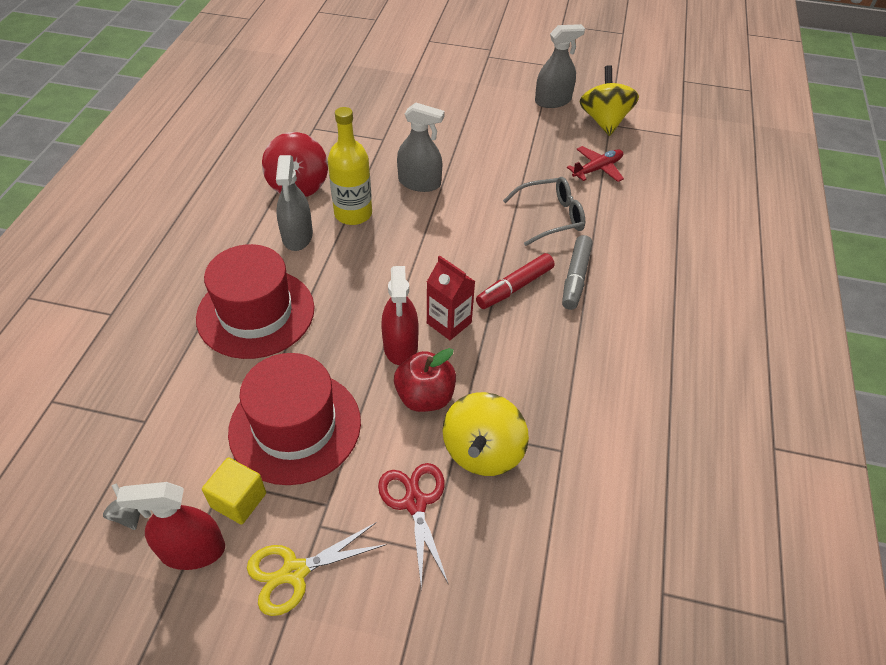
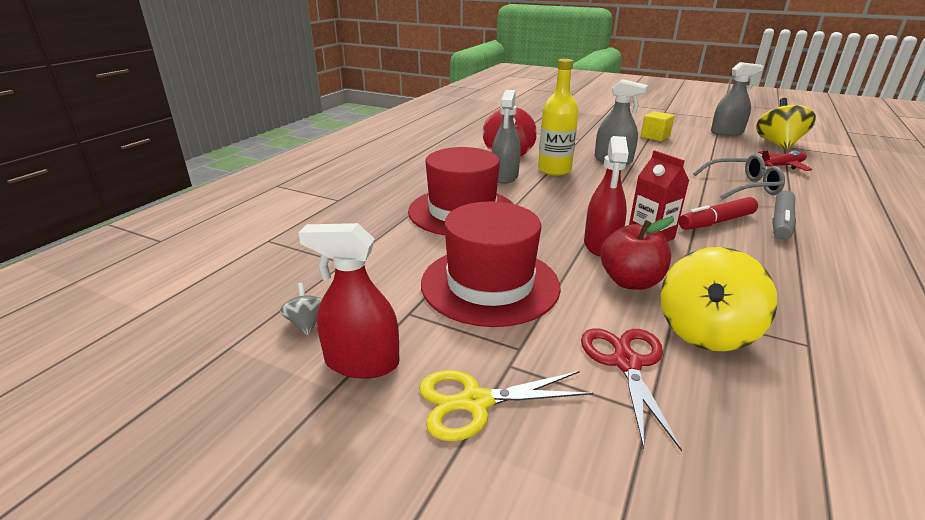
camera: 15 degrees right, 20 degrees down
yellow cube [202,457,266,524] -> yellow cube moved to [641,111,674,141]

